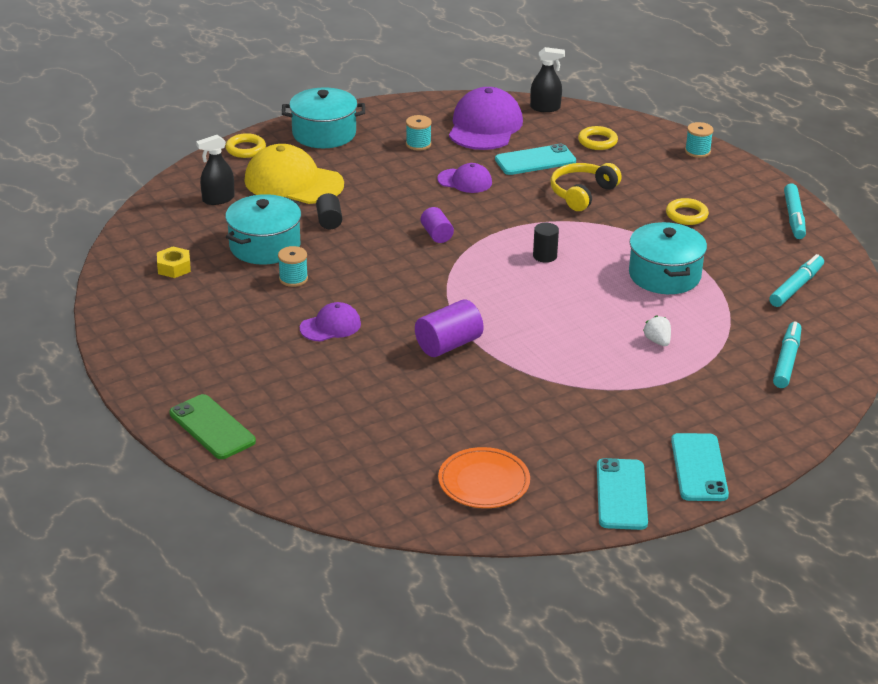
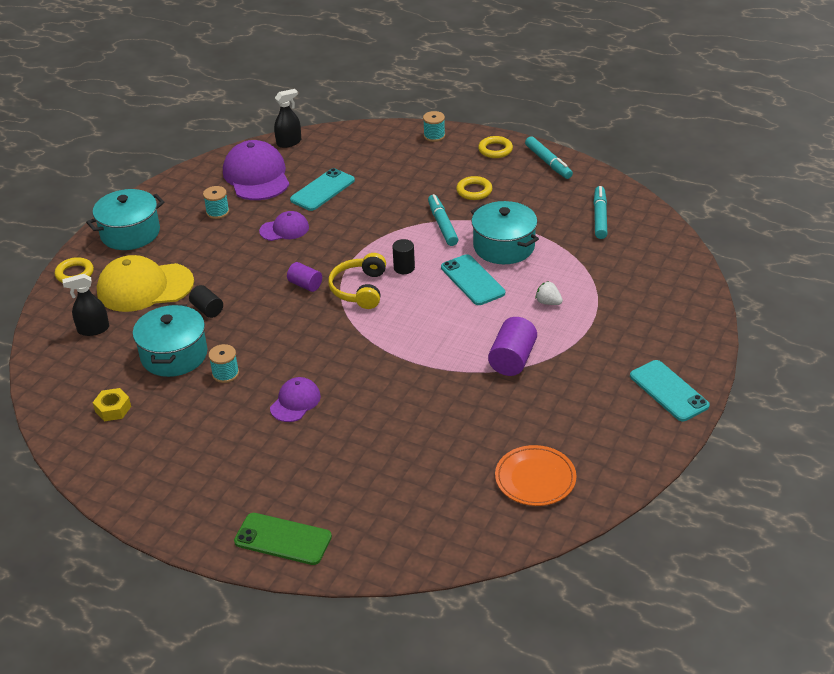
camera: 30 degrees left, 5 degrees up
black spray bottle [196,135,235,205] -> black spray bottle turned 45 degrees clockwise [62,274,109,336]
purple cylinder [415,299,484,357] -> purple cylinder moved to [488,317,537,376]
yellow headphones [550,163,622,211] -> yellow headphones moved to [328,253,386,309]
yellow ring [578,126,618,150] -> yellow ring moved to [478,136,513,158]
turquoise phone [597,458,648,530] -> turquoise phone moved to [441,254,505,305]
turquoise marker [773,321,801,388] -> turquoise marker moved to [428,194,458,246]

